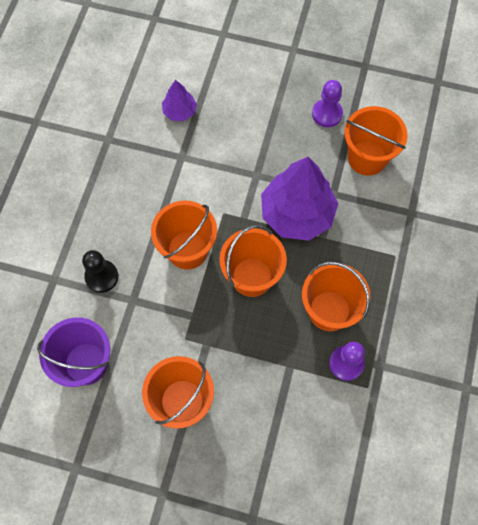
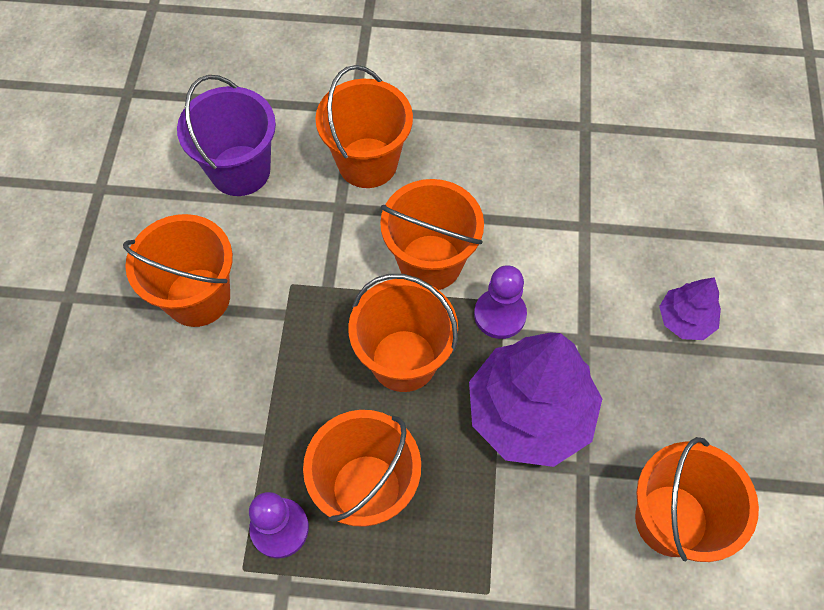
camera: 80 degrees right, 5 degrees down
black pawn [82,250,119,293] -> orange bucket [315,65,413,188]
purple tree [162,80,197,121] -> purple tree moved to [659,277,721,340]
purple pawn [312,80,343,127] -> purple pawn moved to [474,265,527,339]

